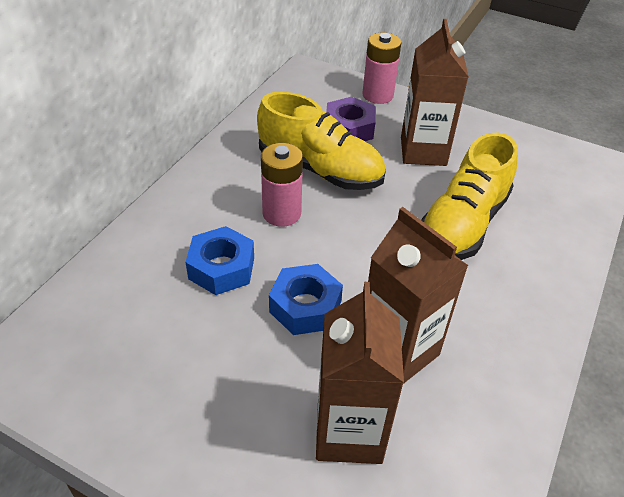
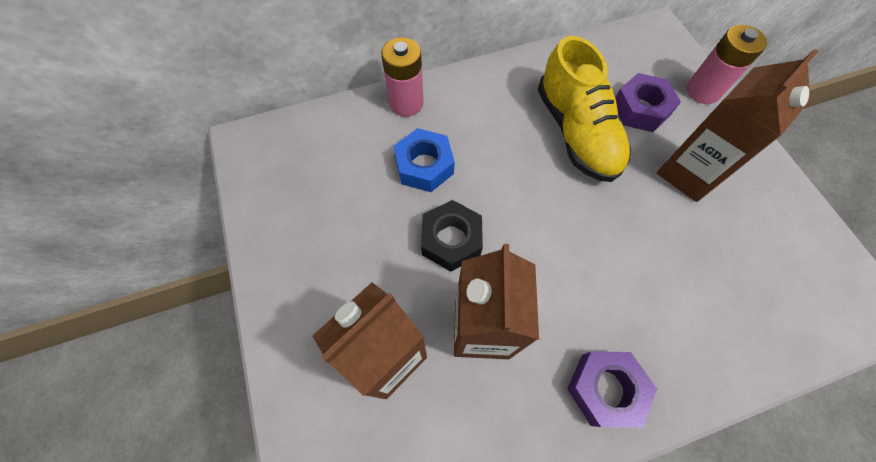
camera: 45 degrees right, 20 degrees up
pink battery [261,143,303,227] -> pink battery moved to [381,37,424,117]
blue nut [269,264,343,335] -> black nut [421,200,483,272]
yellow shoe [421,133,518,260] -> none
none -> purple nut [567,351,657,428]

